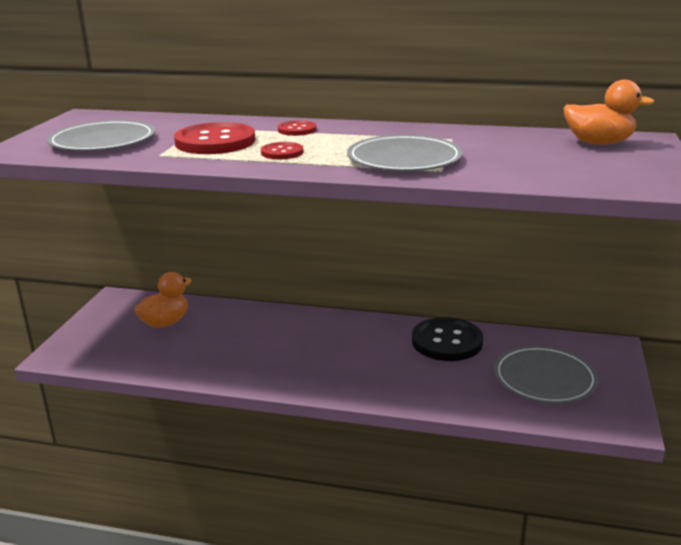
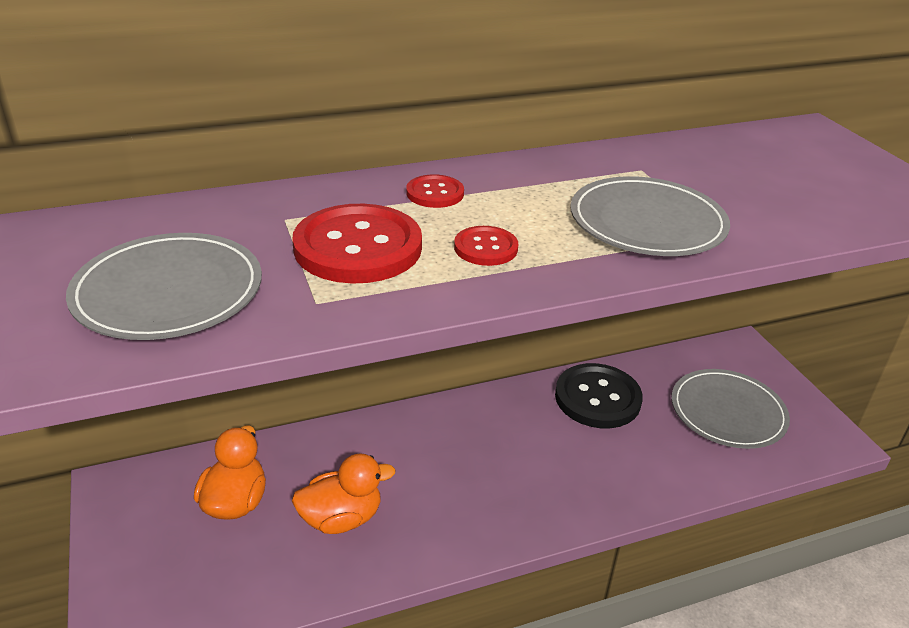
camera: 35 degrees left, 10 degrees up
orange duck [563,80,655,145] -> orange duck moved to [292,453,396,534]

